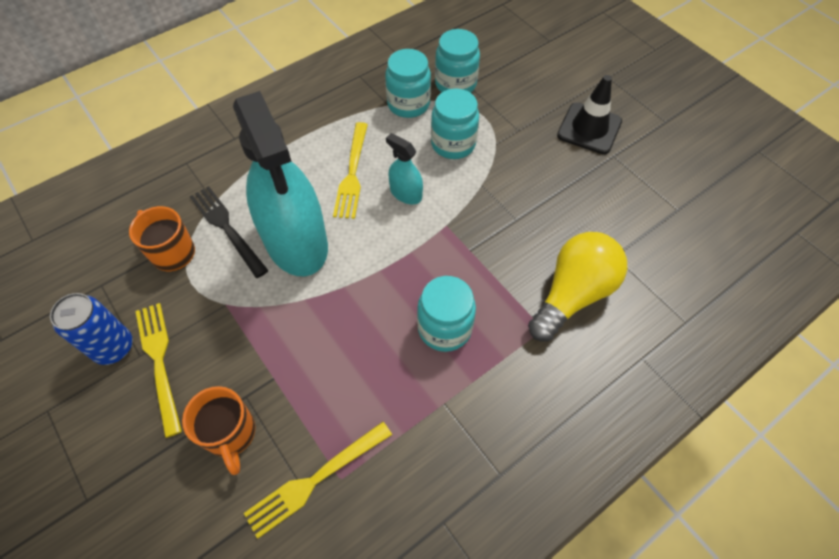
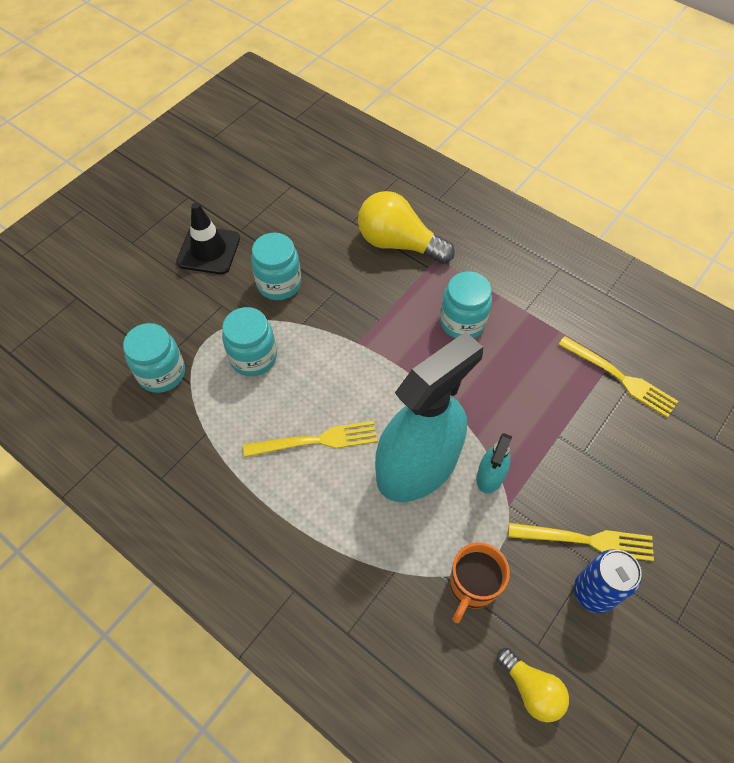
camera: 105 degrees left, 0 degrees up
yellow fork [135,303,182,438] -> yellow fork turned 135 degrees counterclockwise [509,523,654,561]
orange mug [182,386,255,475] -> none
black fork [190,186,269,278] -> none
turquoise jar [385,49,431,118] -> turquoise jar moved to [251,233,301,300]
turquoise spray bottle [386,133,423,205] -> turquoise spray bottle moved to [477,433,512,493]
none -> yellow light bulb [497,648,569,722]

